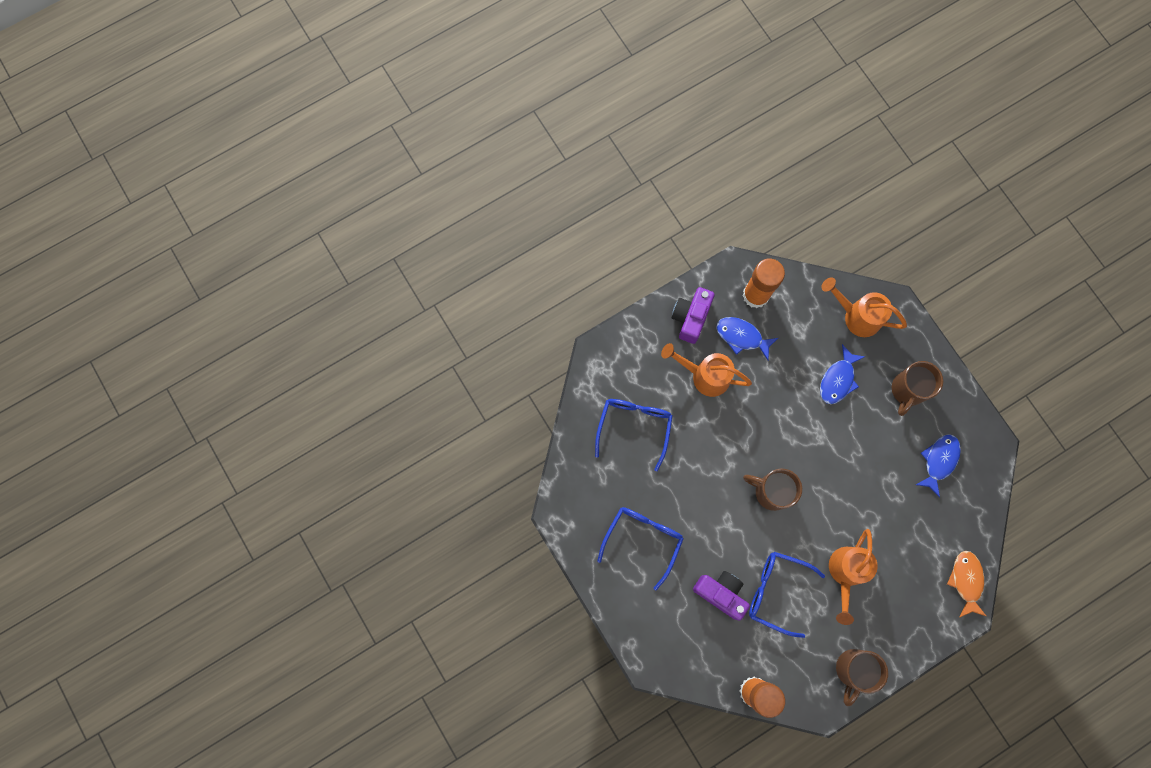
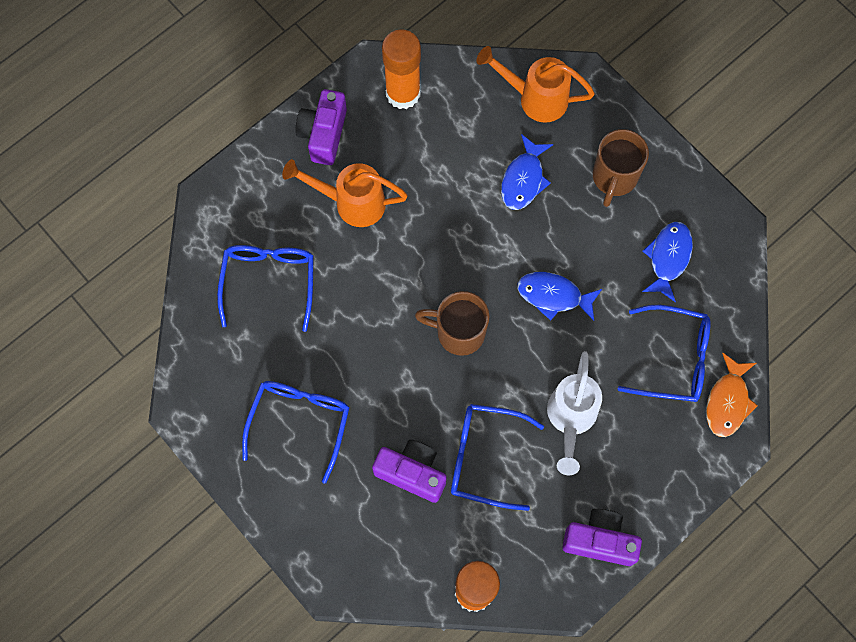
camera: 10 degrees left, 5 degrees down
blue fish [716,317,778,360] -> blue fish moved to [517,272,602,321]
orange watering can [829,529,878,625] -> white watering can [547,351,602,475]
brown mug [836,649,888,707] -> purple camera [563,509,642,566]
orange fish [947,551,986,617] -> orange fish turned 150 degrees counterclockwise [706,352,758,437]
none -> blue glasses [618,305,710,402]

